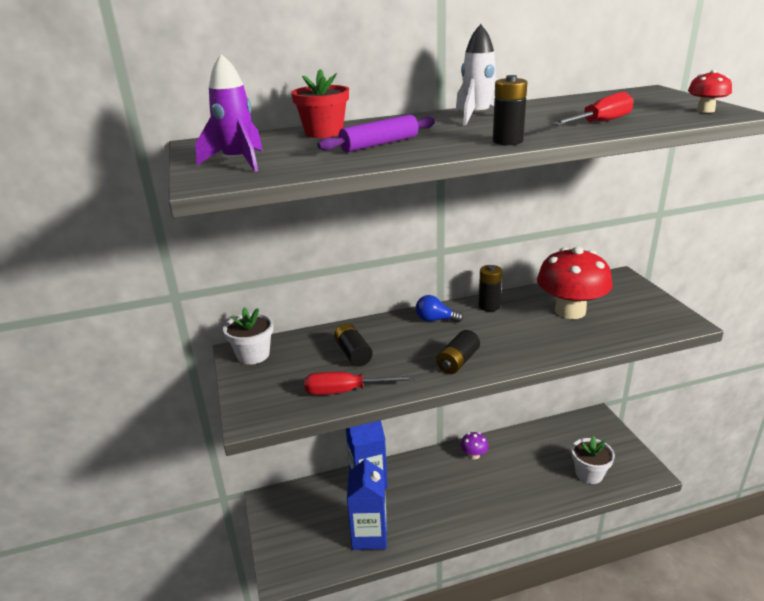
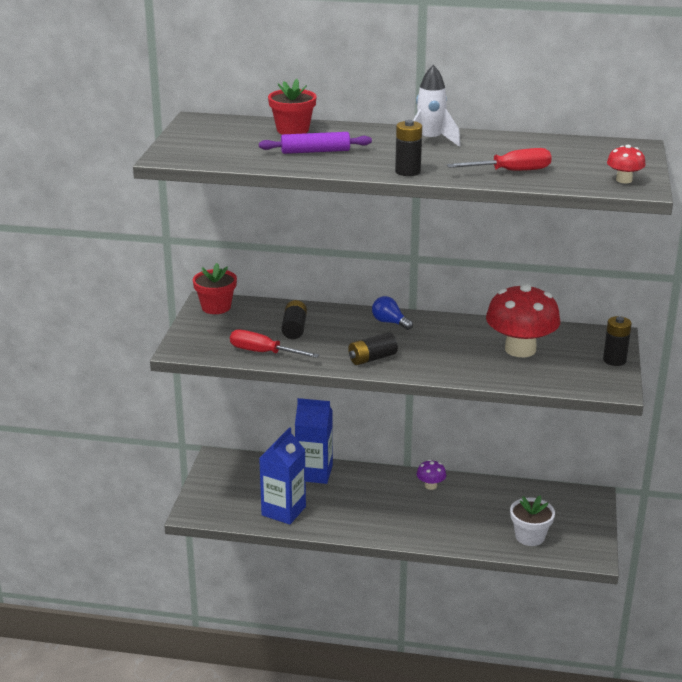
camera: 25 degrees right, 0 degrees up
purple rocket [195,54,263,172] -> none
white flower pot [223,307,273,365] -> red flower pot [193,263,237,314]
black battery [479,265,502,311] -> black battery moved to [603,316,632,366]

